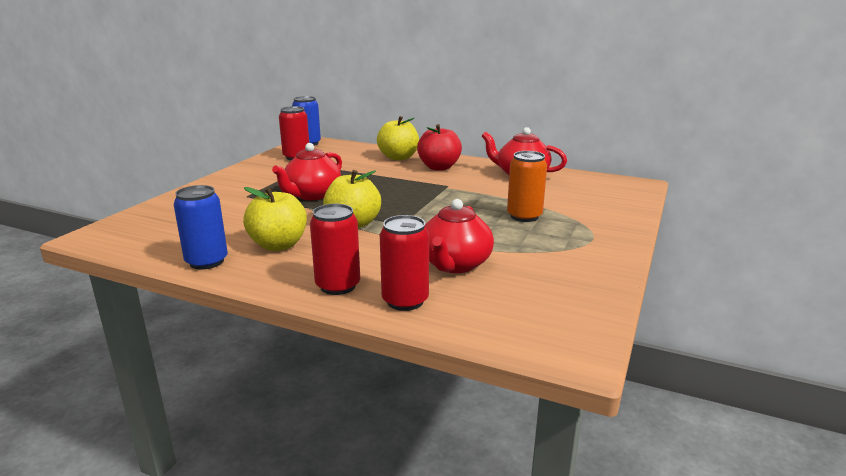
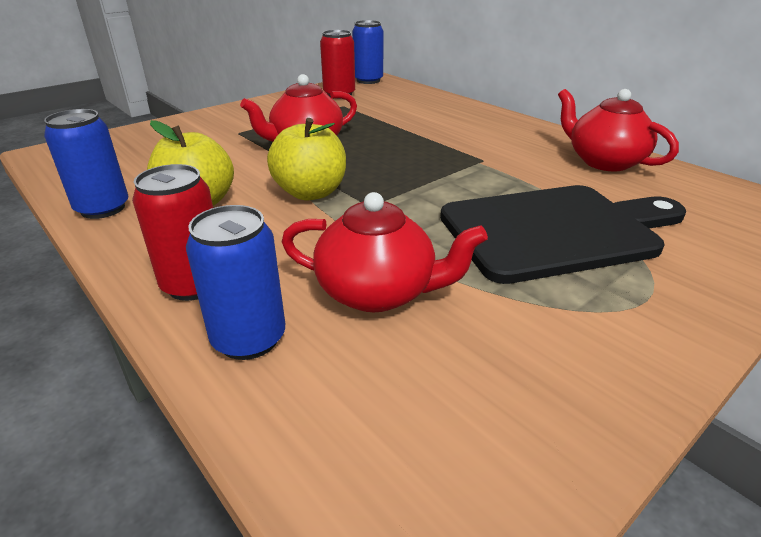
camera: 25 degrees right, 10 degrees up
yellow apple [377,116,419,160] -> none
red can [380,215,429,311] -> blue can [186,205,285,360]
red apple [417,124,462,170] -> none
red teapot [425,199,494,273] -> red teapot turned 120 degrees counterclockwise [282,192,488,312]
orange can [507,151,547,222] -> black cutting board [440,185,686,284]

